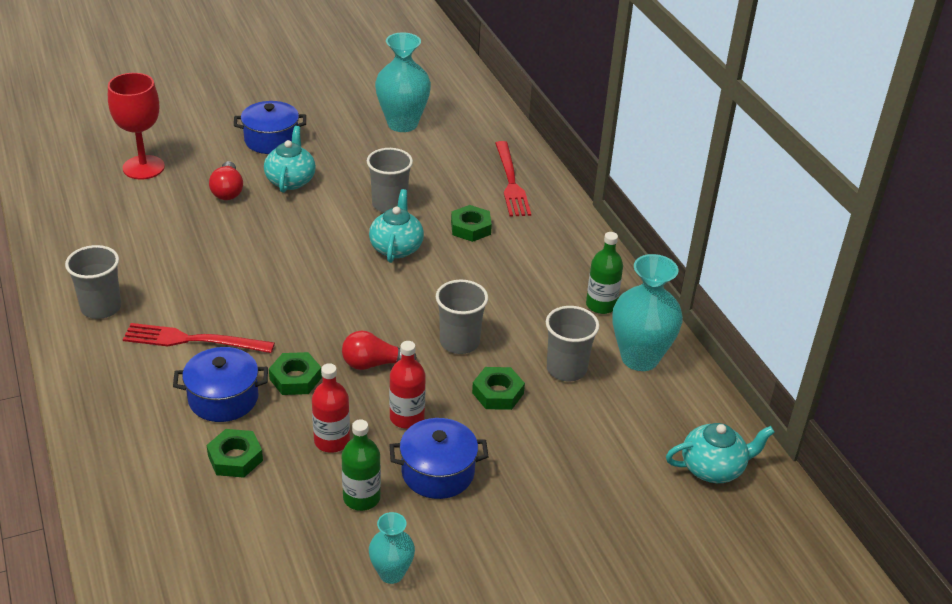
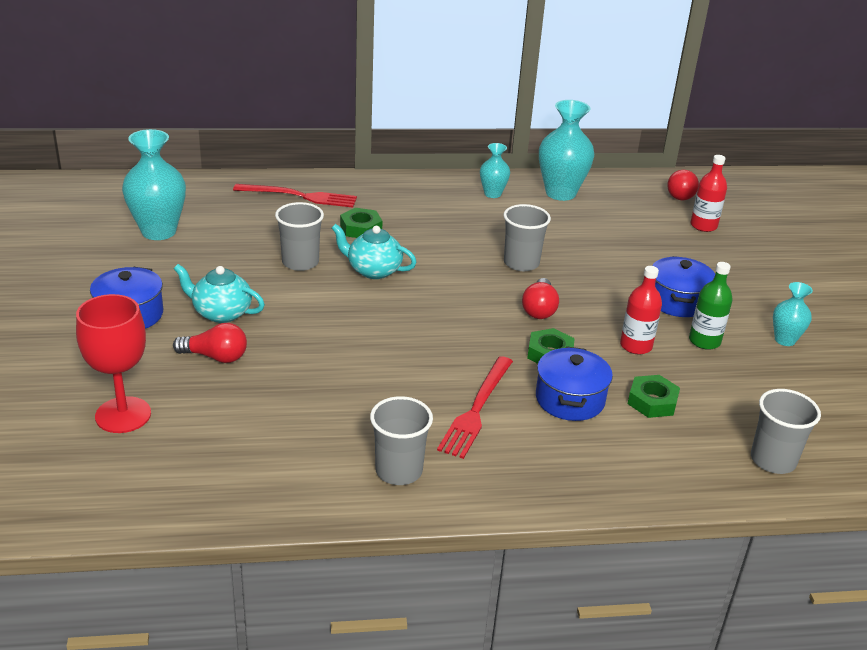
camera: 75 degrees left, 5 degrees down
red bottle [389,341,426,429] -> red bottle moved to [691,155,727,232]
green nut [472,367,525,410] -> none
grey cup [546,306,599,381] -> grey cup moved to [751,389,821,474]
green bottle [586,232,623,314] -> turquoise vase [480,143,510,198]
turquoise teapot [666,423,775,483] -> red light bulb [667,170,699,200]

